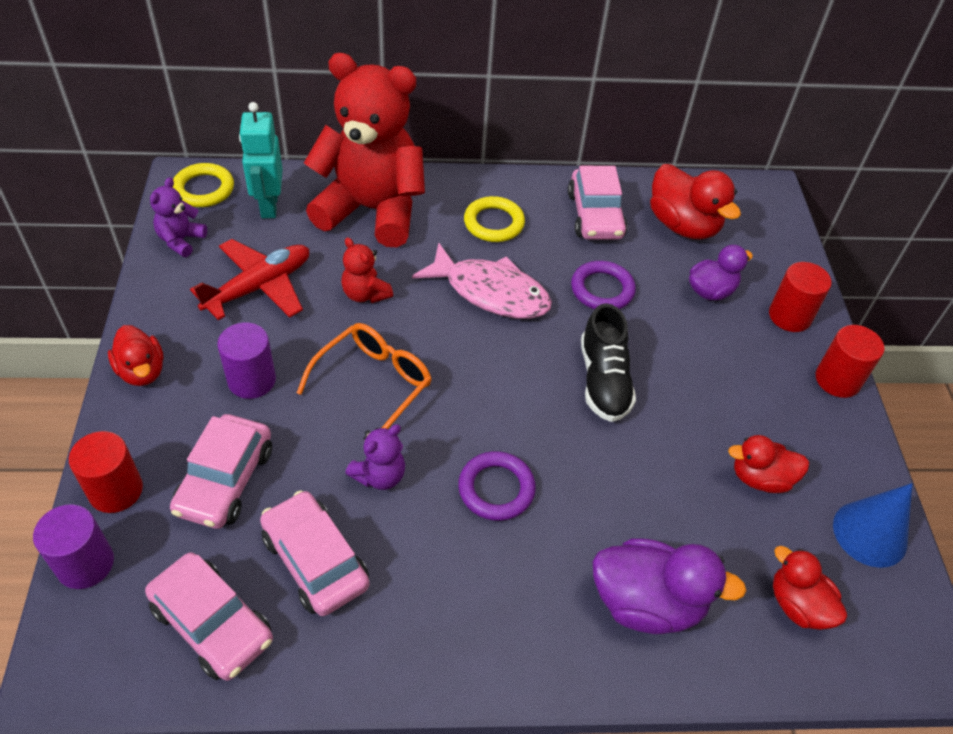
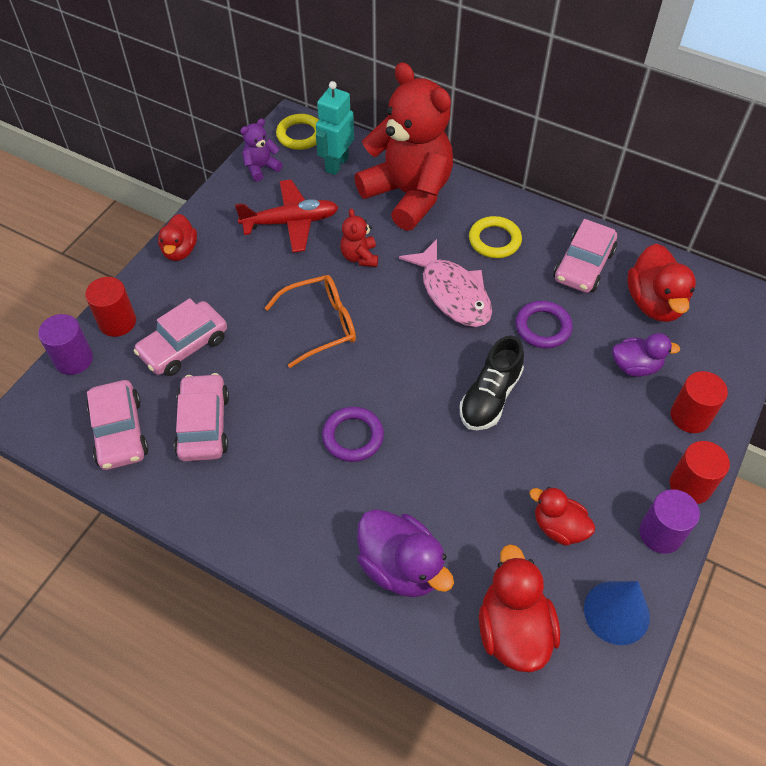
camera: 35 degrees right, 5 degrees up
purple cylinder [217,322,276,399] -> purple cylinder moved to [639,489,700,554]
purple teddy bear [345,424,405,490] -> none
red duck [773,546,847,630] -> red duck [479,544,560,672], size x1.56

